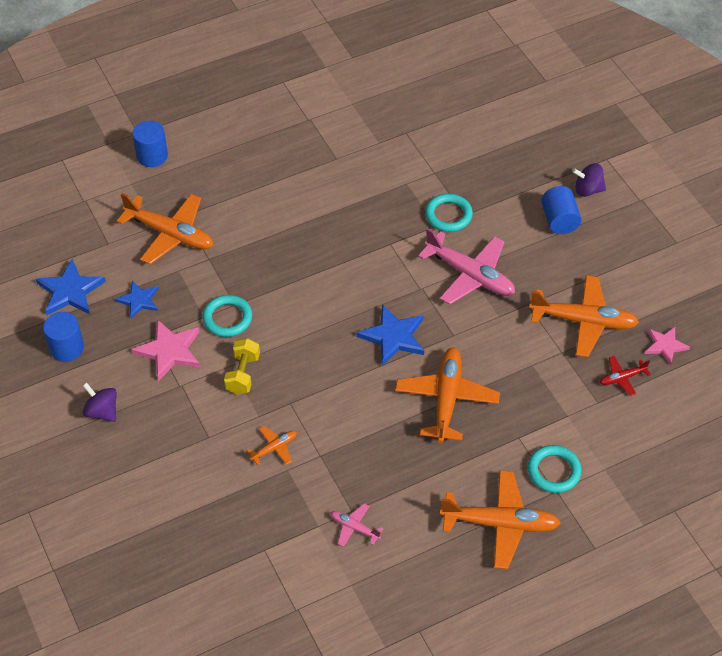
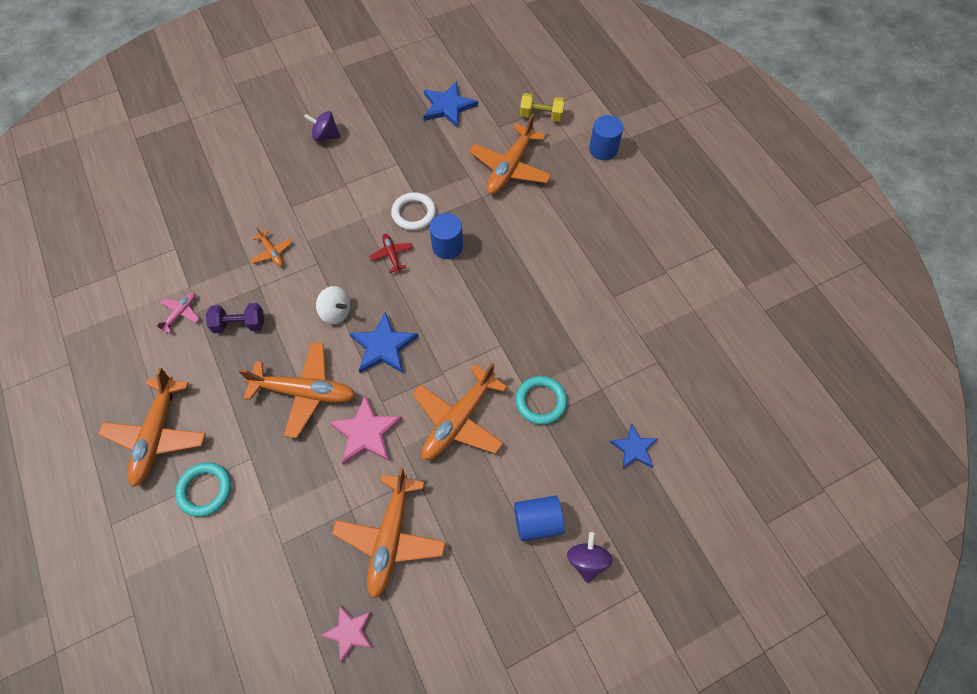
camera: 90 degrees right, 10 degrees up
blue cylinder [43,312,84,362] -> blue cylinder moved to [430,213,463,259]
purple spinning top [83,382,117,422] -> purple spinning top turned 120 degrees counterclockwise [304,111,341,141]
blue star [115,281,159,318] -> blue star moved to [610,424,658,468]
pink star [131,319,200,381] -> pink star moved to [329,395,403,465]
turquoise ring [202,295,253,337] -> white ring [391,192,436,231]
yellow dumbbell [224,338,260,394] -> yellow dumbbell moved to [520,93,565,122]
pink plane [418,228,515,305] -> orange plane [412,363,507,460]
red plane [600,356,651,396] -> red plane moved to [369,234,413,273]
none -> purple dumbbell [206,303,264,333]
none -> white spinning top [316,286,351,324]

